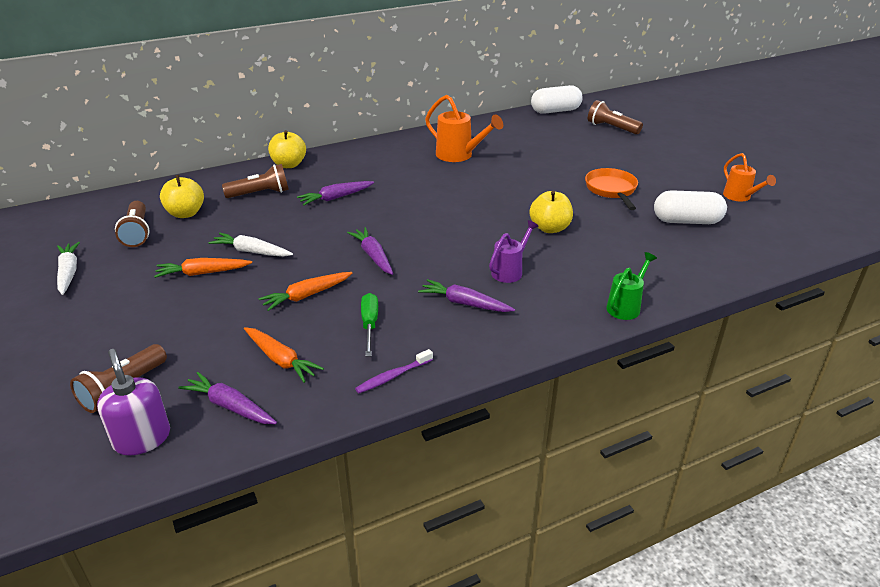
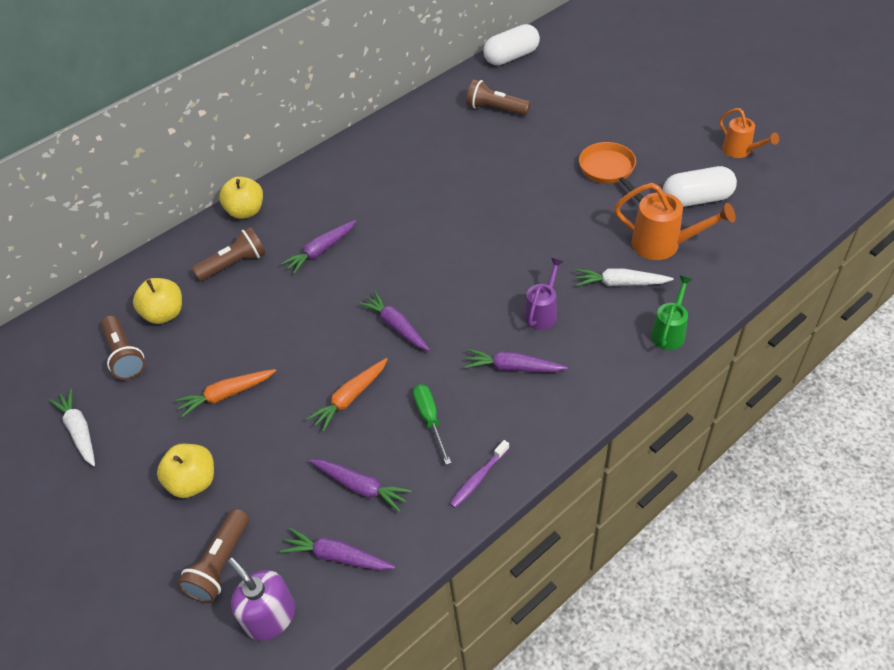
camera: 10 degrees left, 15 degrees up
white carrot [208,233,293,257] -> white carrot moved to [576,269,673,286]
orange carrot [244,327,324,383] -> purple carrot [310,460,412,512]
orange watering can [425,95,503,162] -> orange watering can moved to [614,183,735,260]
yellow apple [529,191,573,233] -> yellow apple moved to [157,444,214,498]
brown flashlight [588,100,643,134] -> brown flashlight moved to [466,79,531,116]

